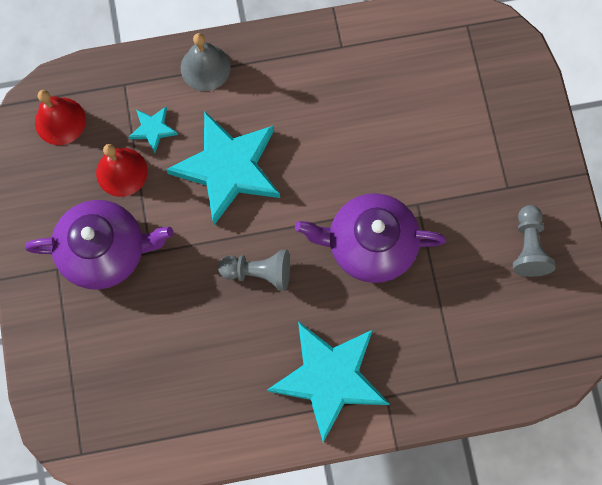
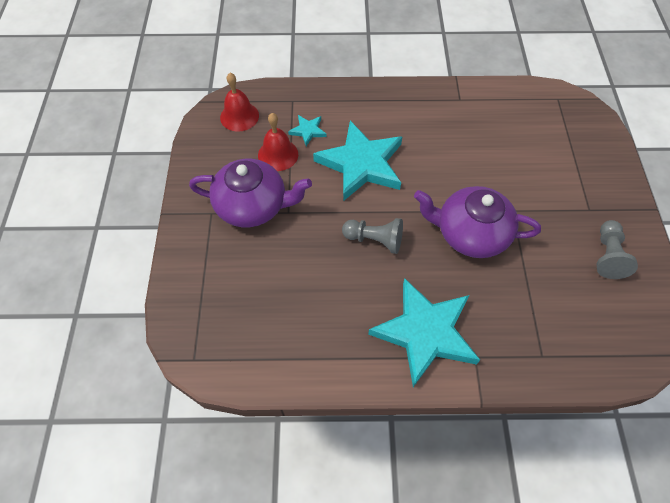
camera: 10 degrees right, 15 degrees down
grey bell [181,33,231,91] -> none

